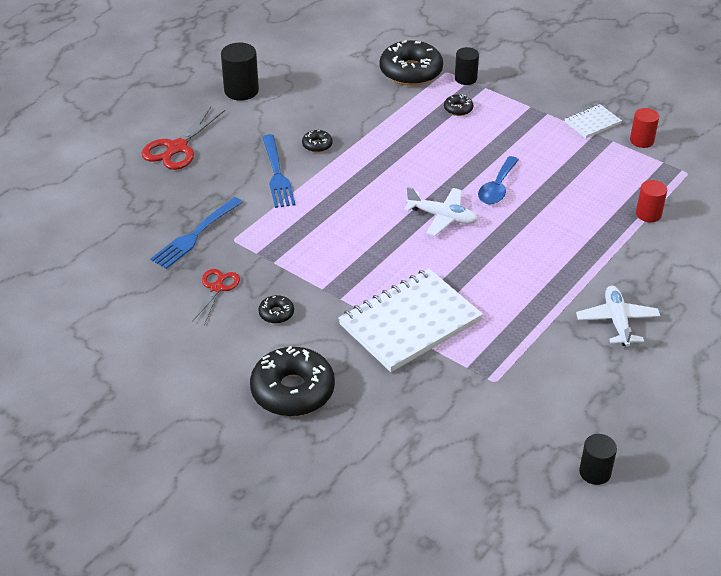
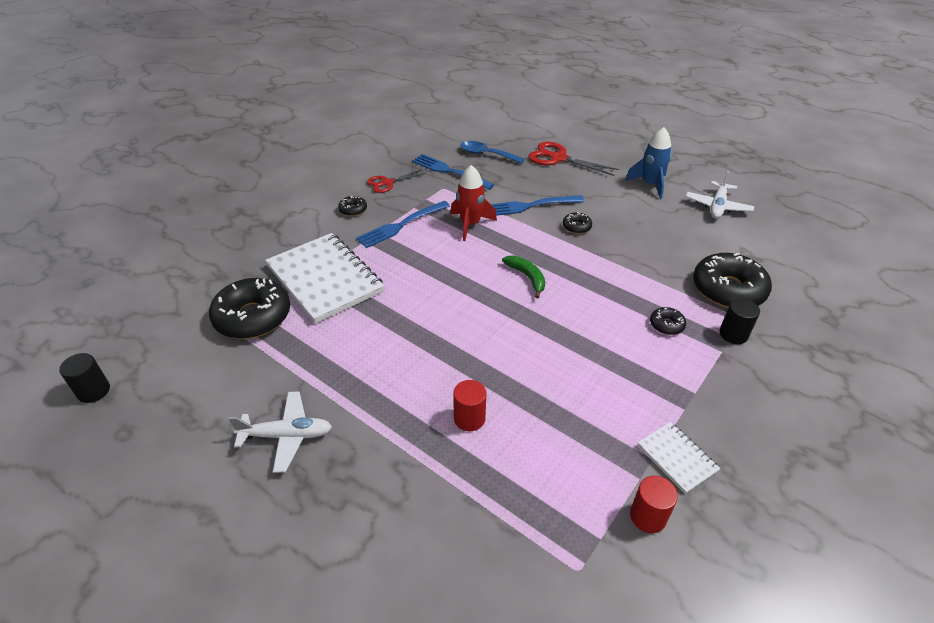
camera: 90 degrees right, 0 degrees up
red scissors [192,269,240,325] -> red scissors turned 135 degrees clockwise [367,169,426,193]
black cylinder [221,43,259,100] -> blue rocket [625,127,672,199]
black donut [250,346,335,417] -> black donut moved to [209,278,290,339]
white plane [404,187,478,236] -> white plane moved to [686,171,754,219]
blue spoon [478,156,519,205] -> blue spoon moved to [460,141,525,164]
red cylinder [636,180,667,222] -> red cylinder moved to [453,380,487,431]
none -> blue fork [356,201,450,248]
none -> red rocket [450,165,497,241]
none -> green banana [502,256,545,298]

